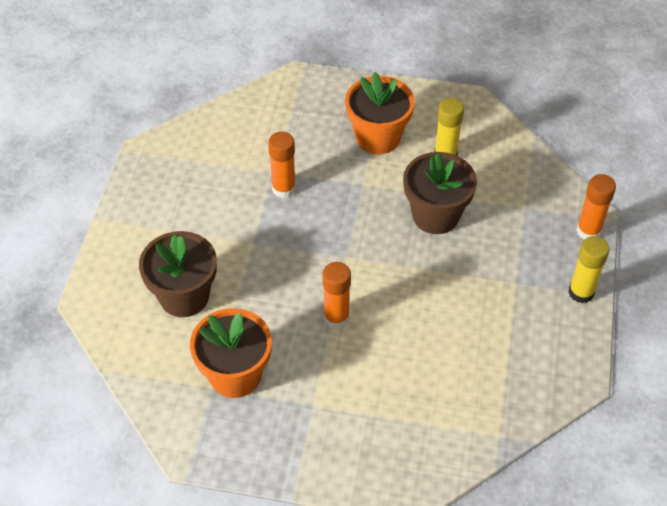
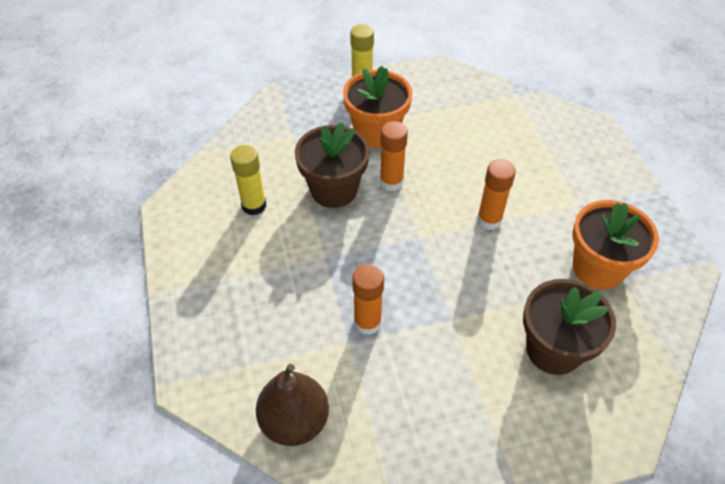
camera: 115 degrees left, 0 degrees up
orange flower pot [345,72,415,155] -> orange flower pot moved to [343,66,412,148]
orange glue stick [576,174,616,240] -> orange glue stick moved to [380,121,408,191]
none -> brown pear [256,364,329,446]

